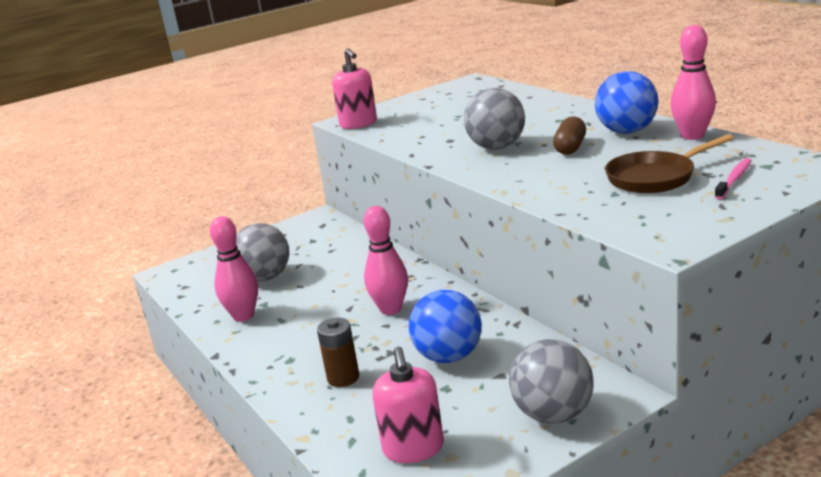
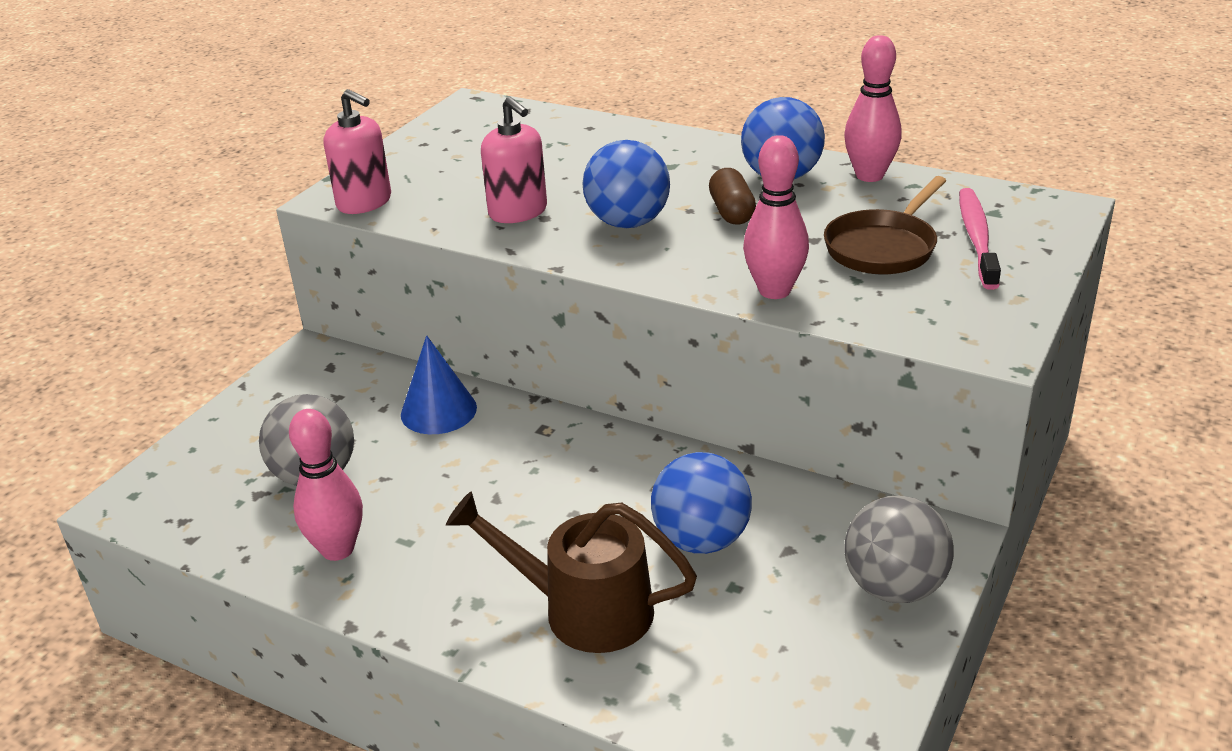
camera: 30 degrees left, 10 degrees up
brown battery [317,318,359,387] -> brown watering can [446,492,697,653]
pink bowling pin [364,206,408,315] -> pink bowling pin moved to [743,135,809,299]
pink soap dispenser [372,347,444,463] -> pink soap dispenser moved to [481,97,547,223]
grey ball [464,88,525,149] -> blue ball [582,140,670,228]
pink toothbrush [715,158,752,199] -> pink toothbrush [959,188,1001,290], size x1.54
none -> blue cone [401,335,477,434]

